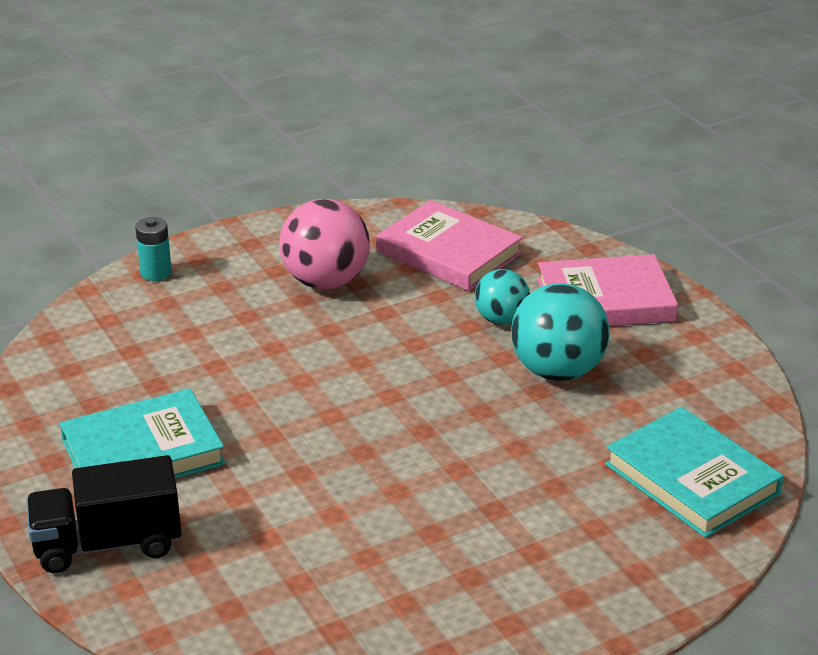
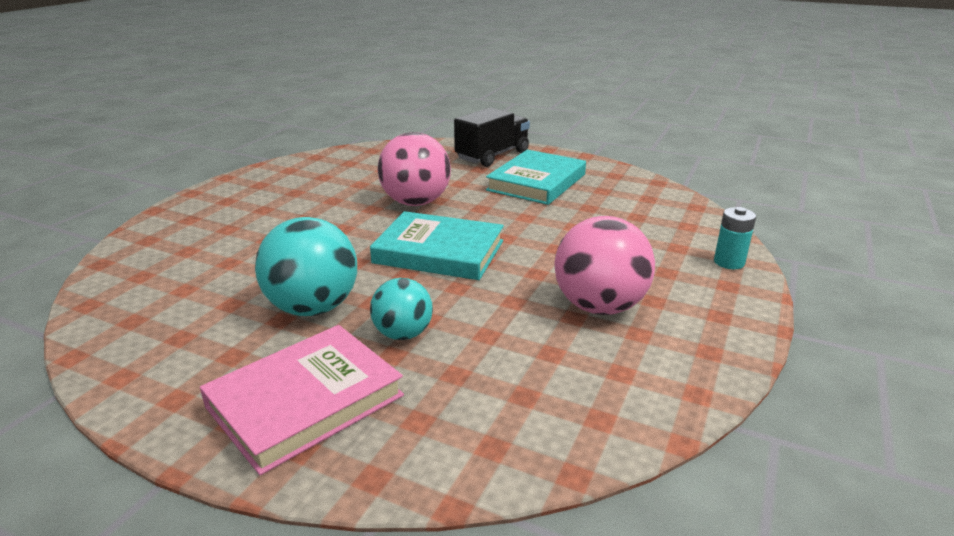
camera: 145 degrees right, 5 degrees down
pink book [377,200,522,291] -> none
turquoise book [605,407,784,538] -> turquoise book moved to [370,211,504,280]
none -> pink ball [378,132,451,206]

